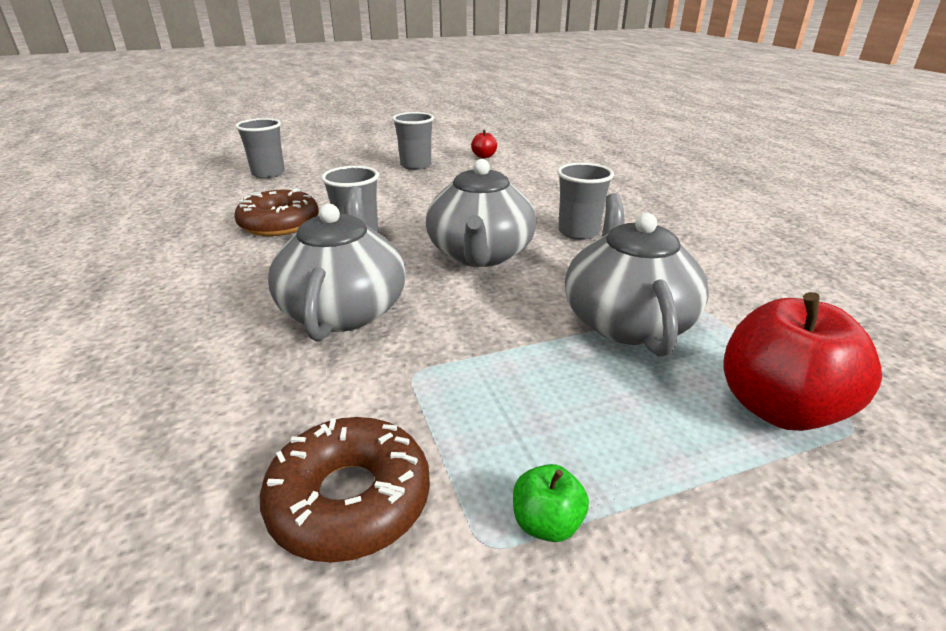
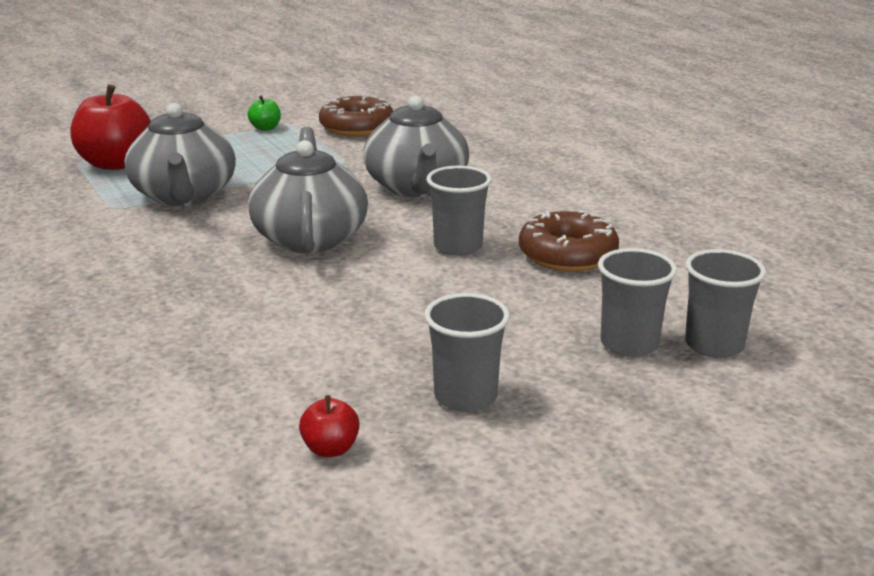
camera: 170 degrees right, 5 degrees down
grey cup [557,163,614,240] -> grey cup moved to [598,248,677,357]

